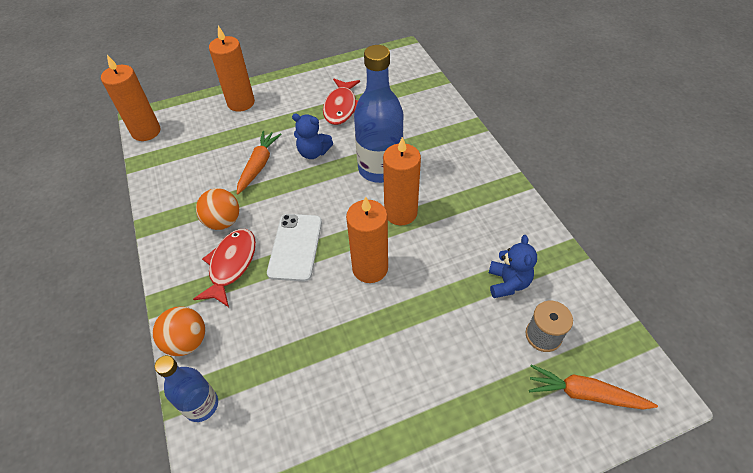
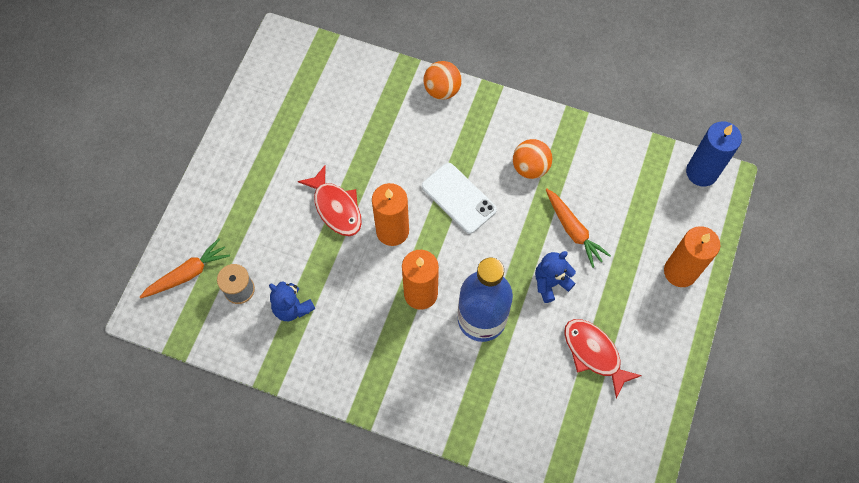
camera: 130 degrees right, 15 degrees up
orange candle [101,55,160,141] -> blue candle [686,121,742,187]
blue bottle [155,355,218,422] -> none
red fish [193,229,256,307] -> red fish moved to [298,165,362,236]

